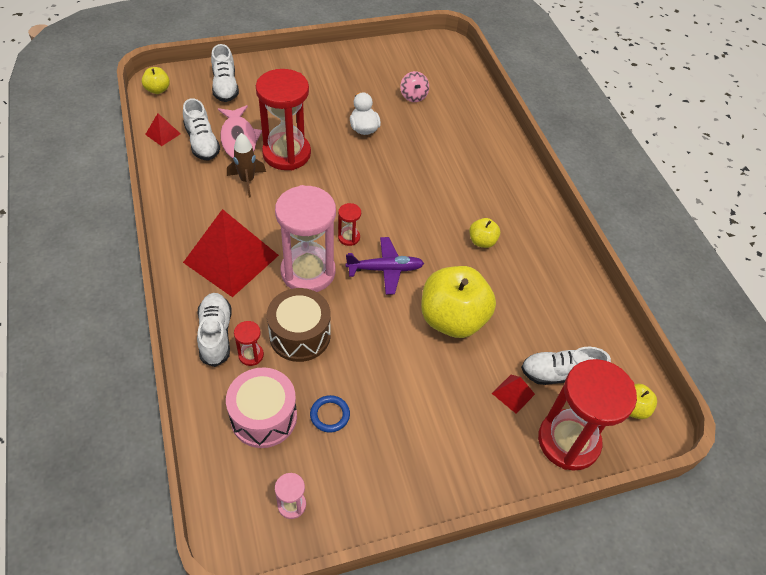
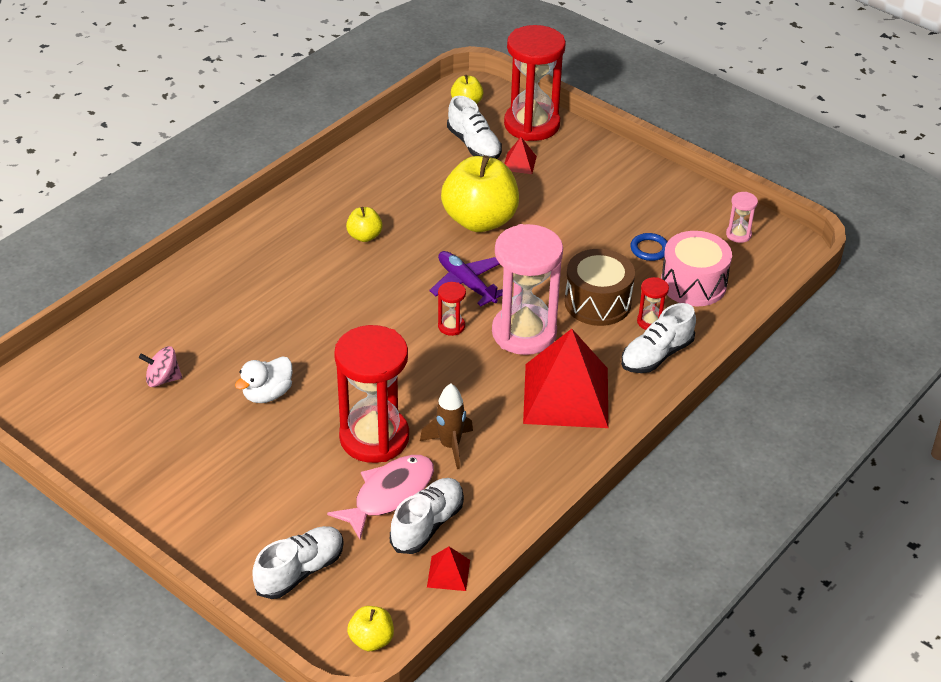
camera: 120 degrees left, 10 degrees down
pink spinning top [400,71,429,102] -> pink spinning top turned 135 degrees counterclockwise [139,346,182,387]

